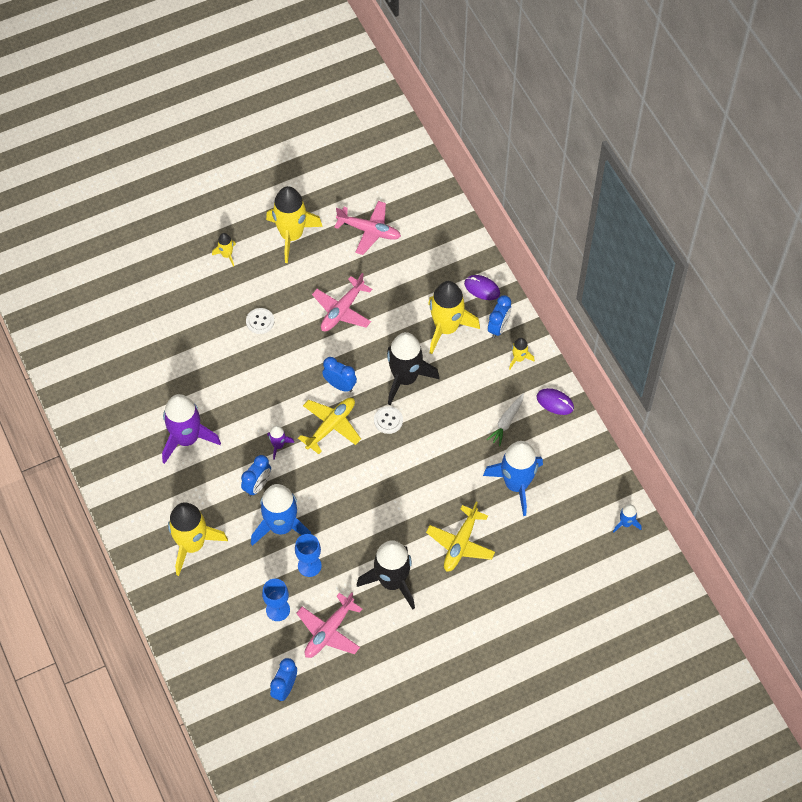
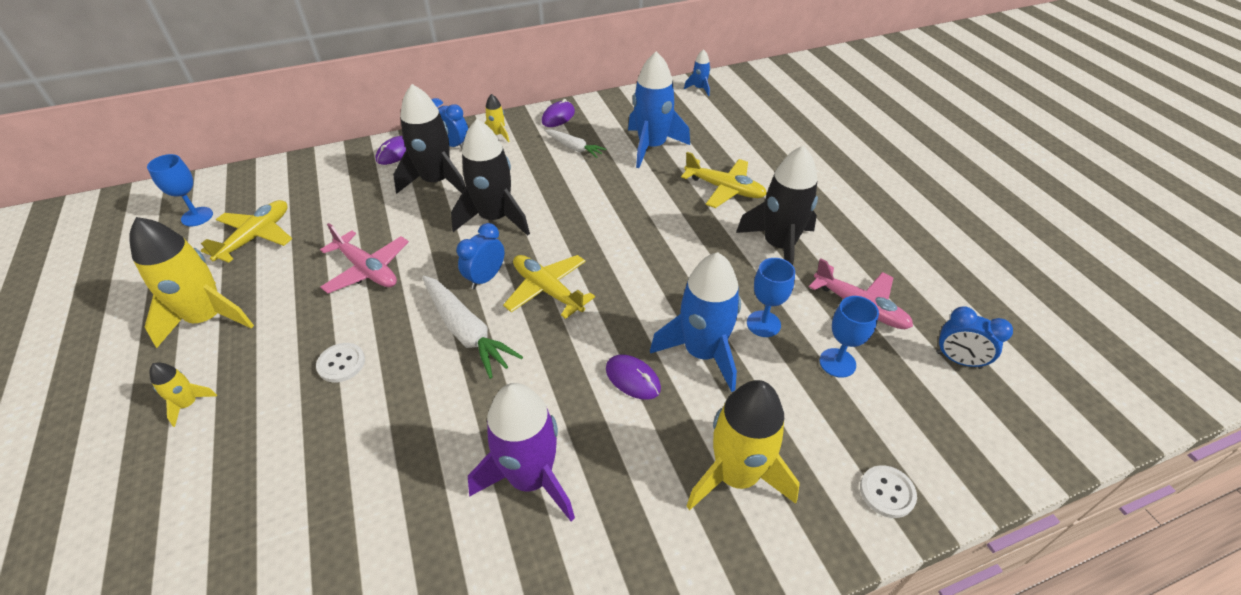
camera: 85 degrees left, 15 degrees down
blue clock [241,455,271,497] -> purple mouse [606,354,661,400]
purple rocket [267,425,294,460] -> none
pink plane [334,201,401,255] -> yellow plane [201,200,292,263]
white button [374,406,403,434] -> white button moved to [860,465,917,518]
yellow rocket [428,281,480,354] -> black rocket [393,84,466,194]
none -> blue goblet [147,154,213,226]
none -> white carrot [422,275,523,379]

